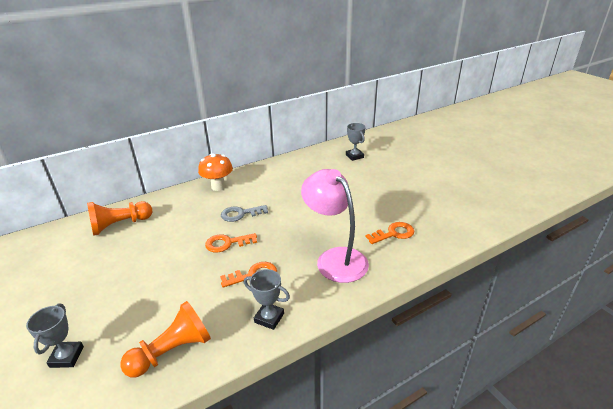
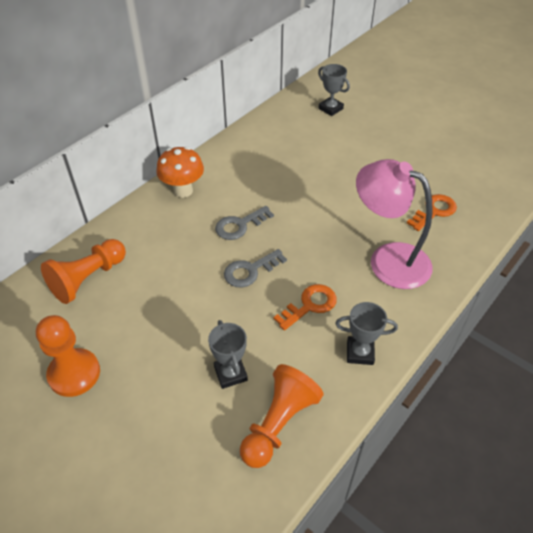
camera: 20 degrees left, 15 degrees up
grey trophy [26,304,84,368] -> grey trophy moved to [208,320,248,389]
orange key [205,233,257,252] -> grey key [224,249,287,287]
none -> orange pawn [36,315,100,397]

